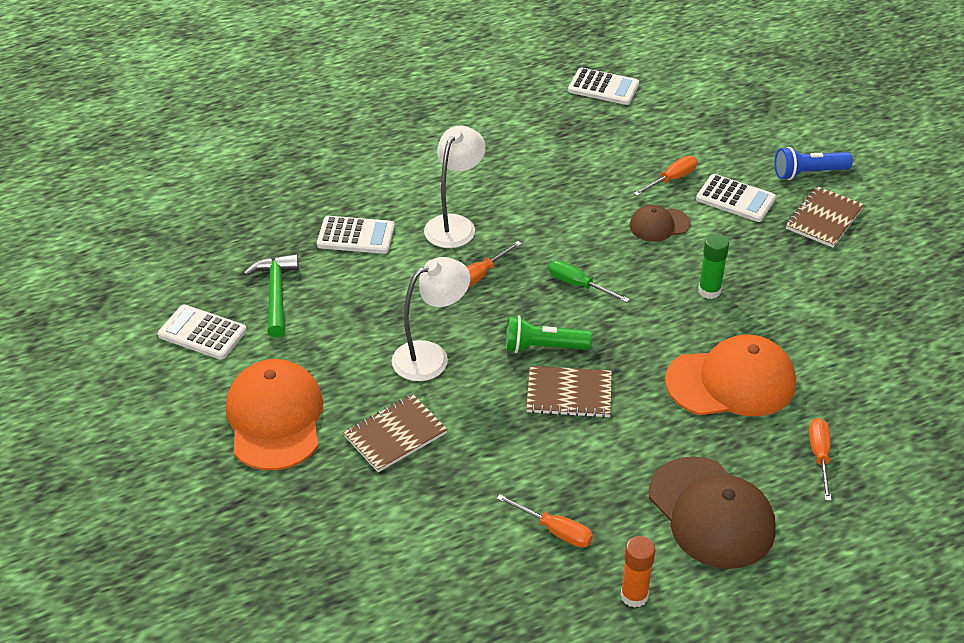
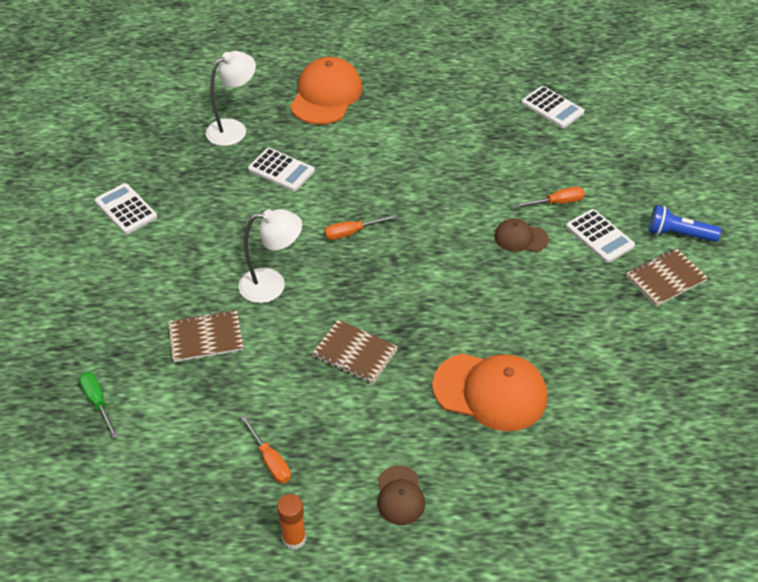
camera: 25 degrees right, 5 degrees up
orange cap [226,359,323,470] -> orange cap moved to [290,57,363,125]
green hammer [244,254,299,338] -> none
white lamp [424,126,486,248] -> white lamp moved to [206,51,256,146]
green flashlight [506,316,592,353] -> none
green screwdriver [548,260,630,303] -> green screwdriver moved to [79,372,119,439]
brown cap [649,456,776,569] -> brown cap [377,466,425,525], size x0.53
green glue stick [698,234,729,299] -> none
orange screwdriver [809,418,832,501] -> none

